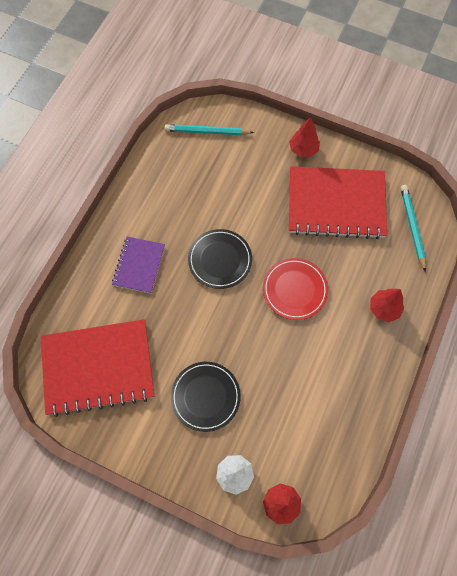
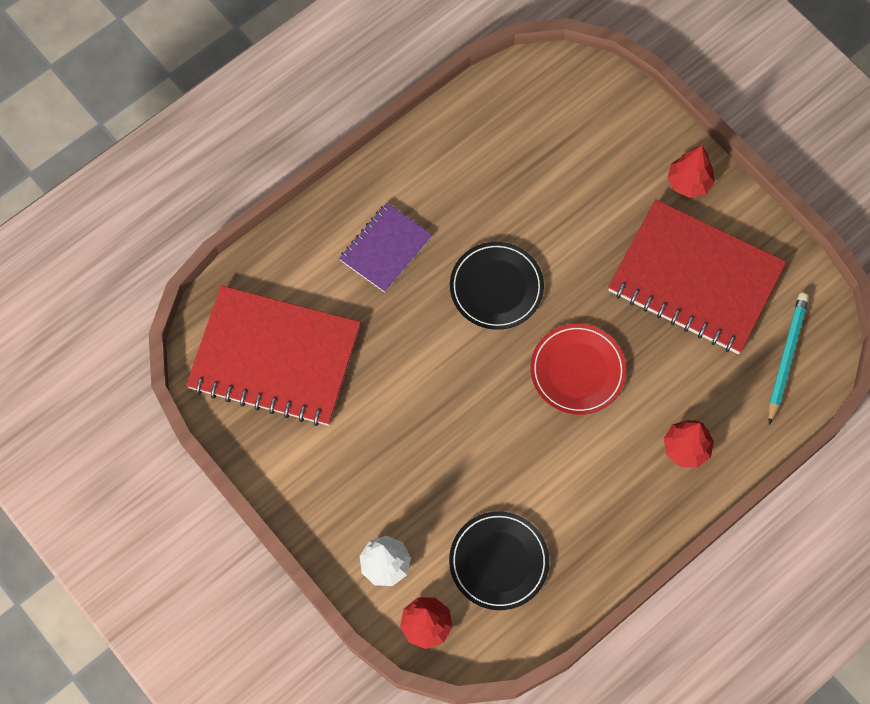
camera: 25 degrees right, 0 degrees up
turquoise pencil [164,124,254,135] -> none
black plate [171,362,241,432] -> black plate moved to [449,511,549,610]

